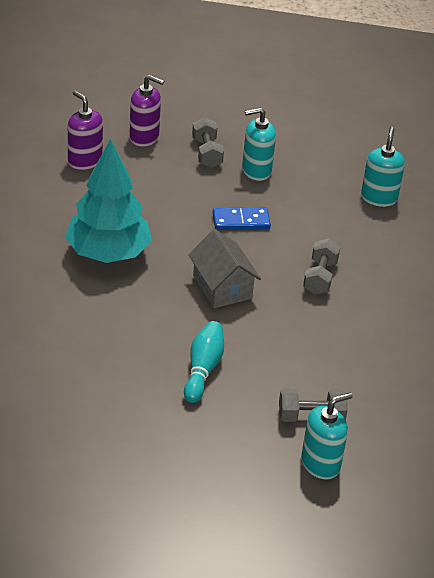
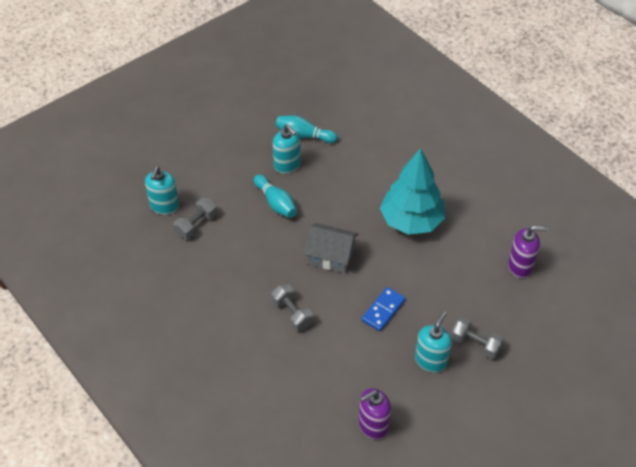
camera: 135 degrees right, 10 degrees up
purple soap dispenser [129,75,164,147] -> purple soap dispenser moved to [358,388,391,440]
turquoise soap dispenser [361,127,405,207] -> turquoise soap dispenser moved to [273,124,301,174]
none -> turquoise bowling pin [275,115,338,143]

